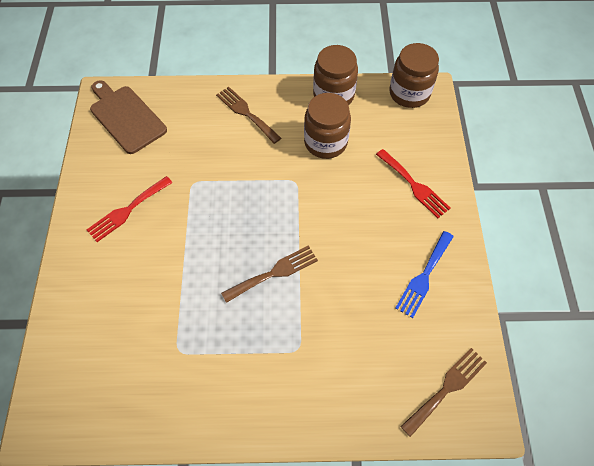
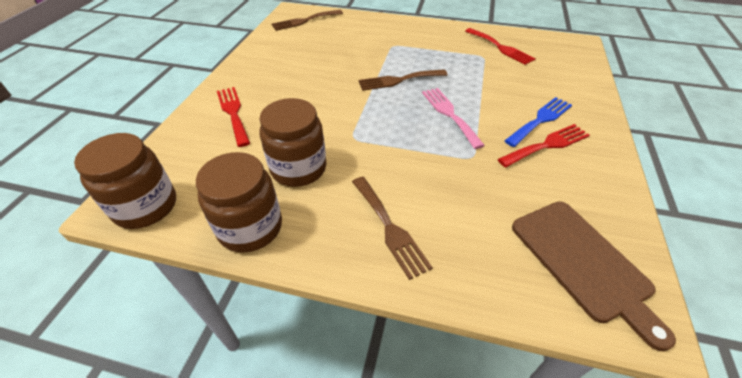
camera: 165 degrees left, 15 degrees down
blue fork [395,231,454,318] -> blue fork moved to [505,97,572,147]
none -> pink fork [422,88,485,149]
none -> red fork [465,28,536,65]

